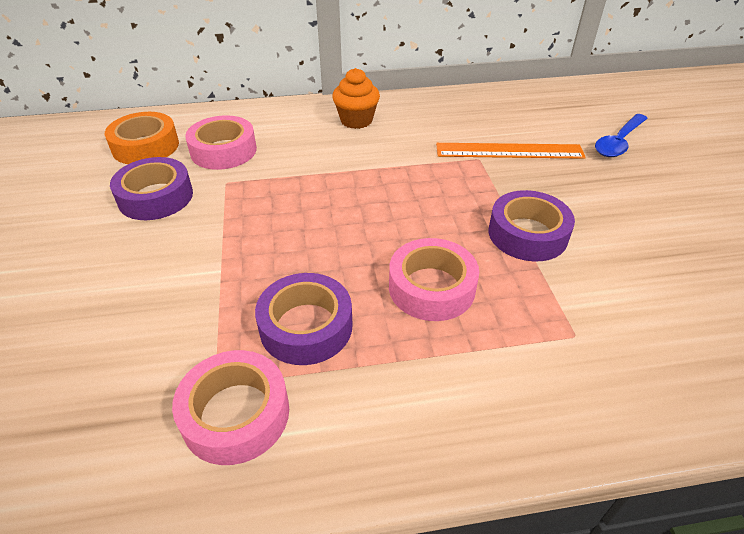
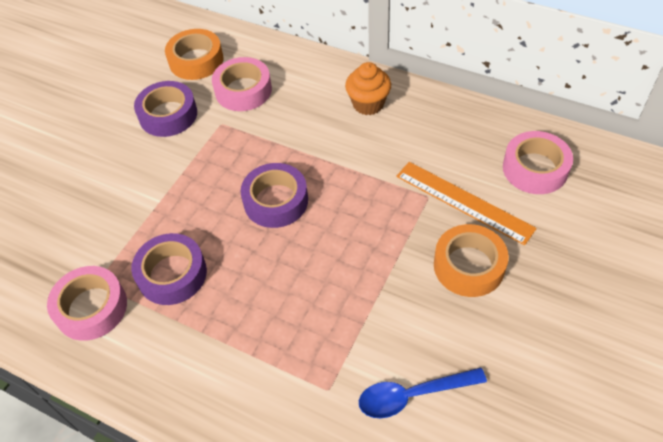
camera: 40 degrees right, 10 degrees up
pink tape [389,238,479,321] -> pink tape moved to [503,131,573,194]
purple tape [489,190,575,261] -> purple tape moved to [241,163,308,228]
blue spoon [595,114,648,157] -> blue spoon moved to [359,367,487,418]
none -> orange tape [434,224,509,297]

